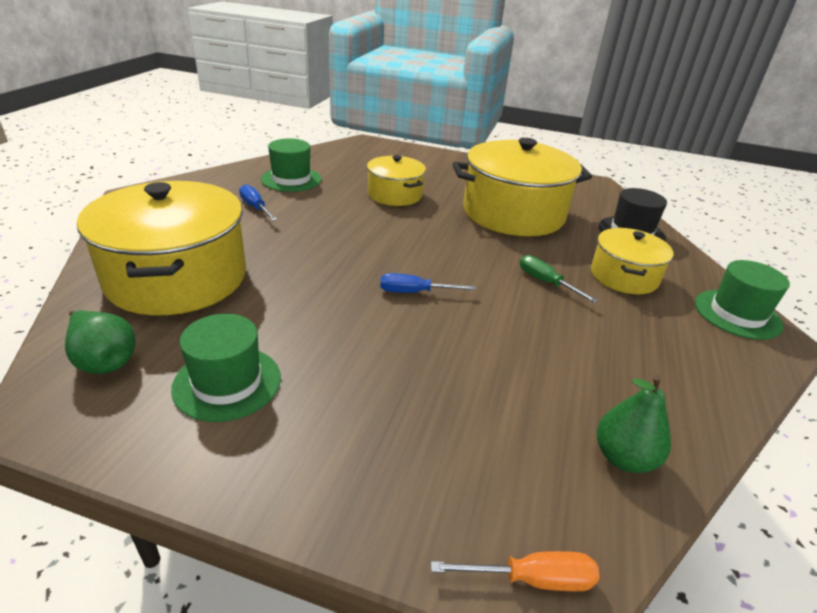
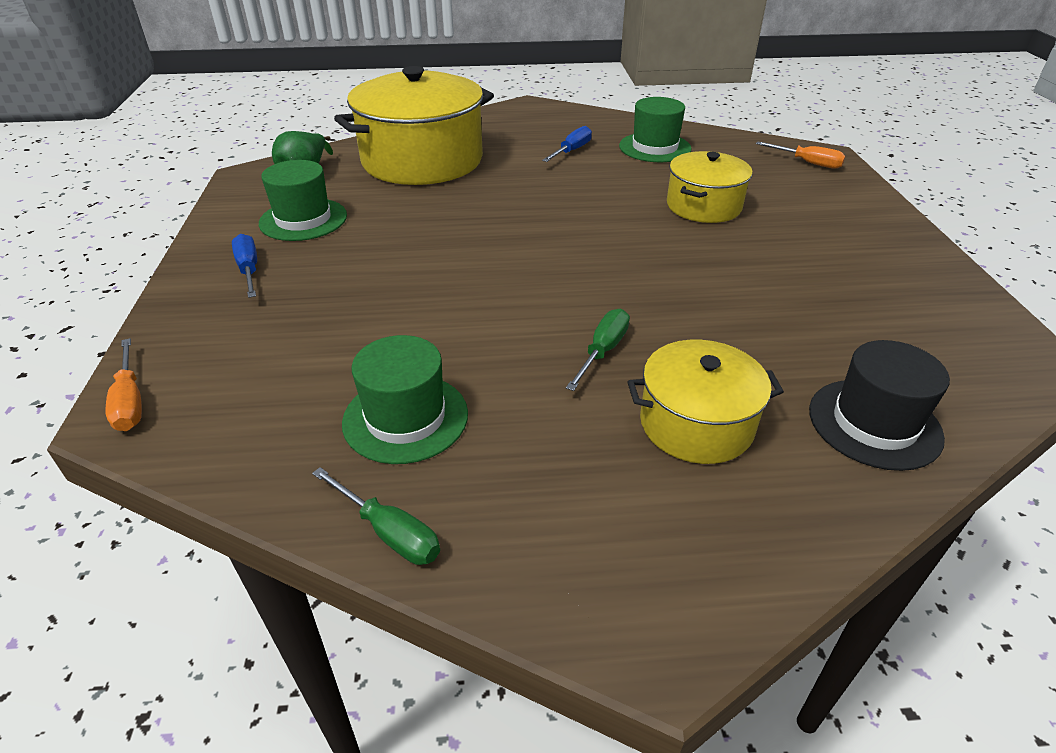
camera: 70 degrees right, 5 degrees up
blue screwdriver [380,273,476,293] -> blue screwdriver moved to [232,234,257,298]
yellow pot [453,138,592,236] -> none
green pear [597,374,671,473] -> none
green hat [695,260,790,340] -> green hat moved to [342,335,468,464]
none -> green screwdriver [312,467,440,565]
none -> orange screwdriver [756,141,845,169]

